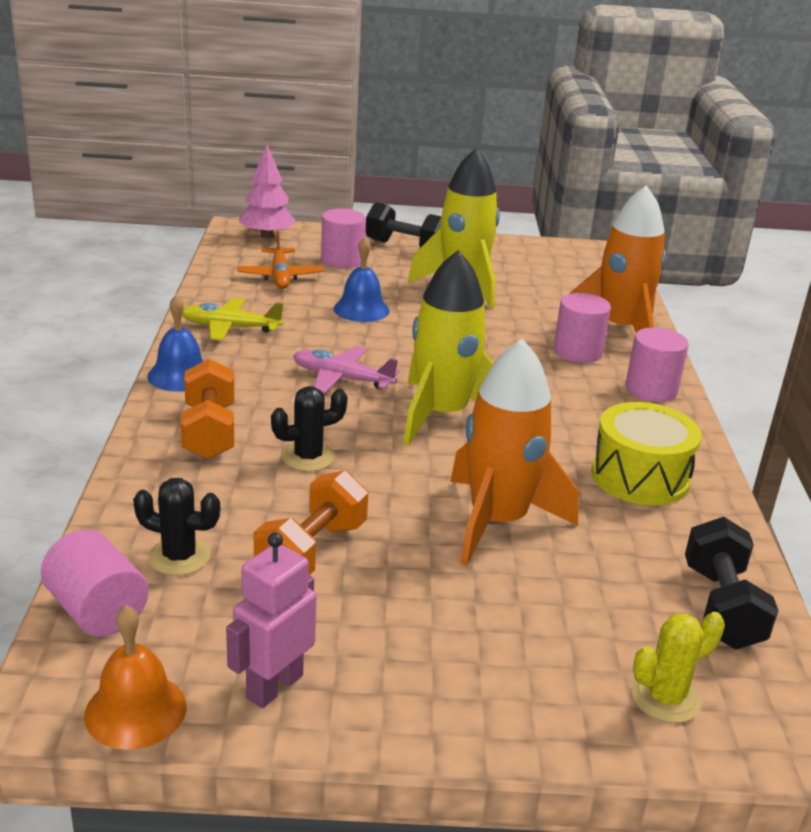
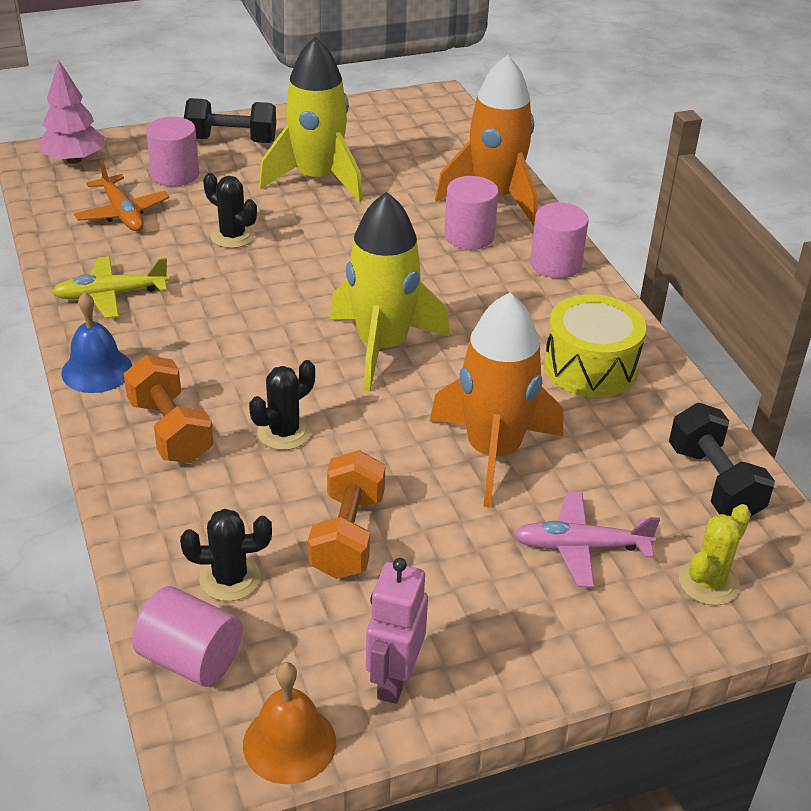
camera: 20 degrees left, 10 degrees up
pink plane [293,346,400,393] -> pink plane moved to [514,492,660,587]
blue bell [334,237,390,322] -> black cactus [203,173,257,248]

